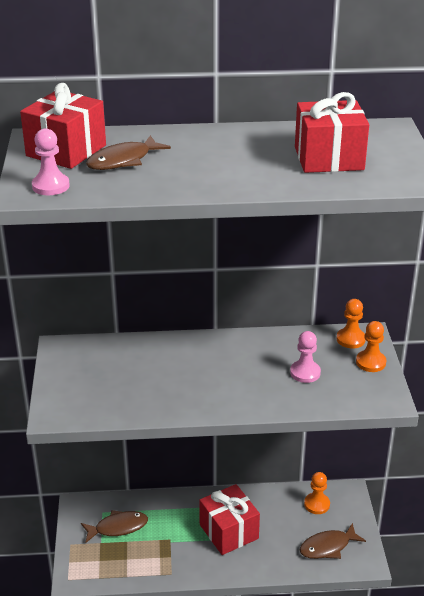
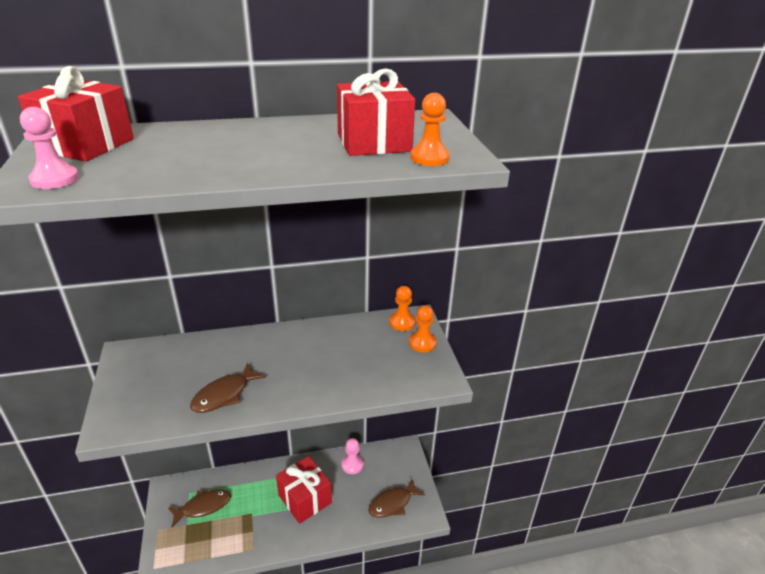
camera: 10 degrees left, 0 degrees up
brown fish [86,135,171,170] -> brown fish moved to [190,363,266,413]
pink pawn [290,331,321,383] -> pink pawn moved to [341,438,364,474]
orange pawn [304,472,330,514] -> orange pawn moved to [411,93,450,166]

